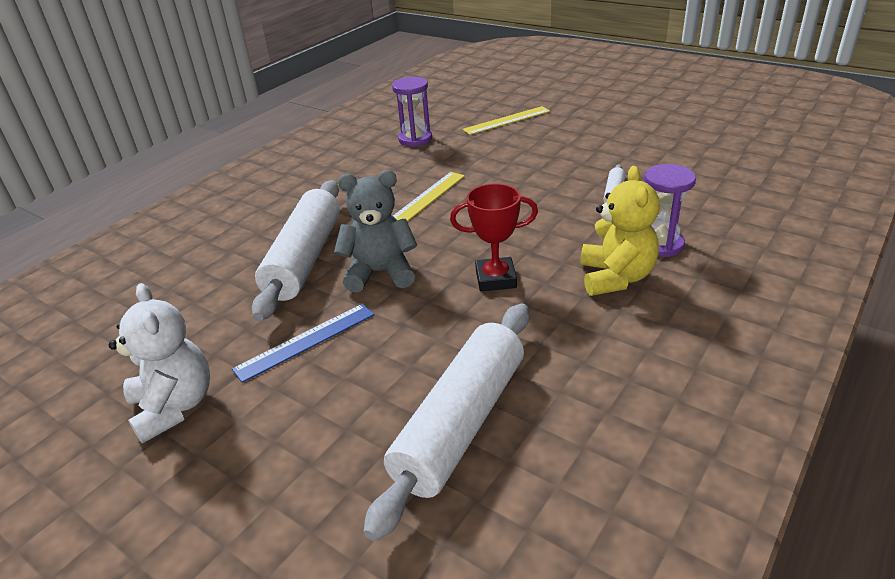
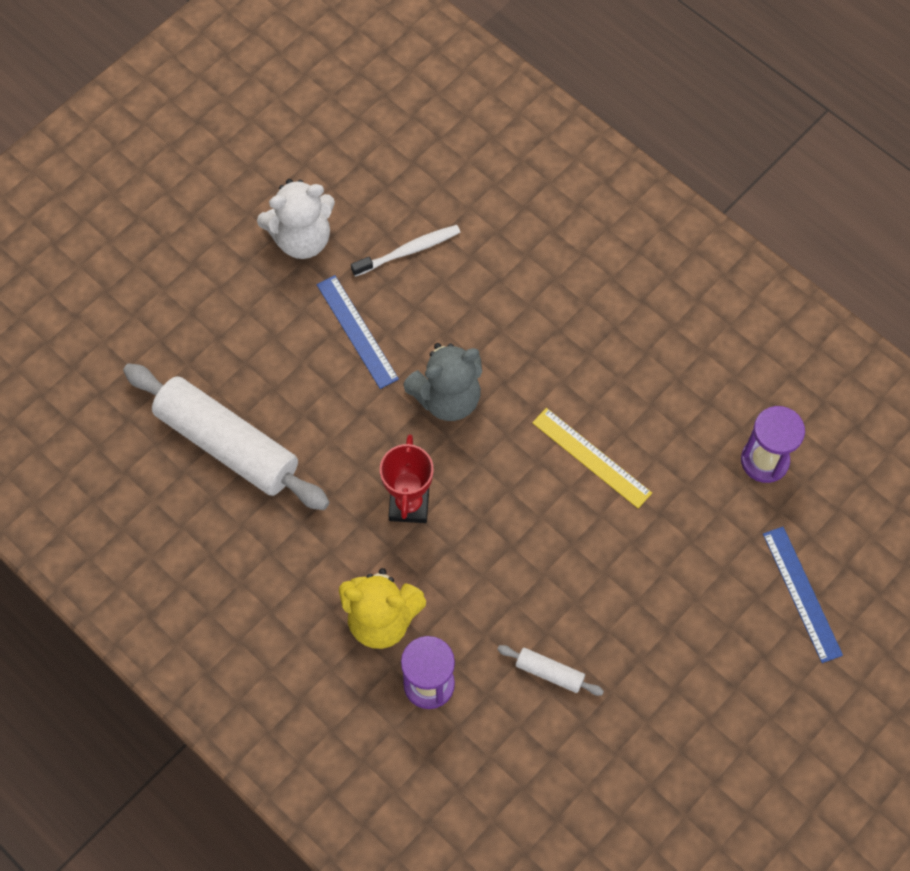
camera: 95 degrees right, 30 degrees up
white rolling pin [252,180,340,321] -> none
grey teddy bear [334,170,417,292] -> grey teddy bear turned 60 degrees clockwise [403,343,482,421]
yellow ruler [462,106,550,135] -> blue ruler [763,527,843,663]
none -> white toothbrush [351,225,461,277]

